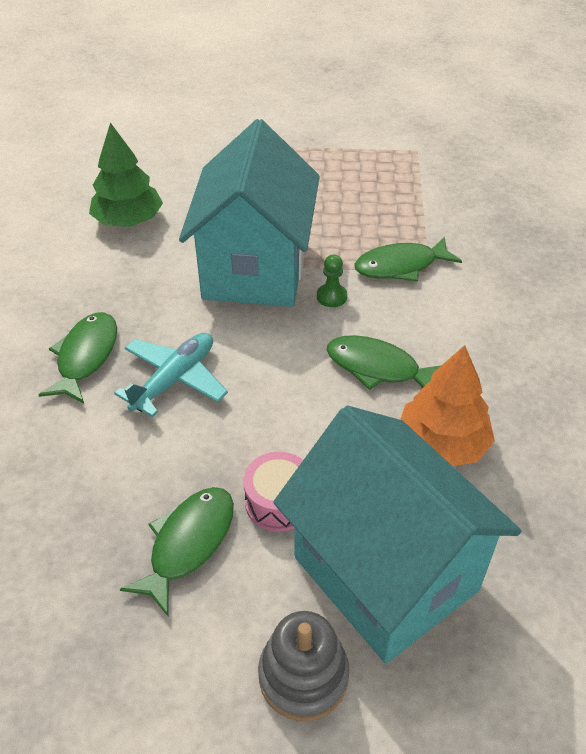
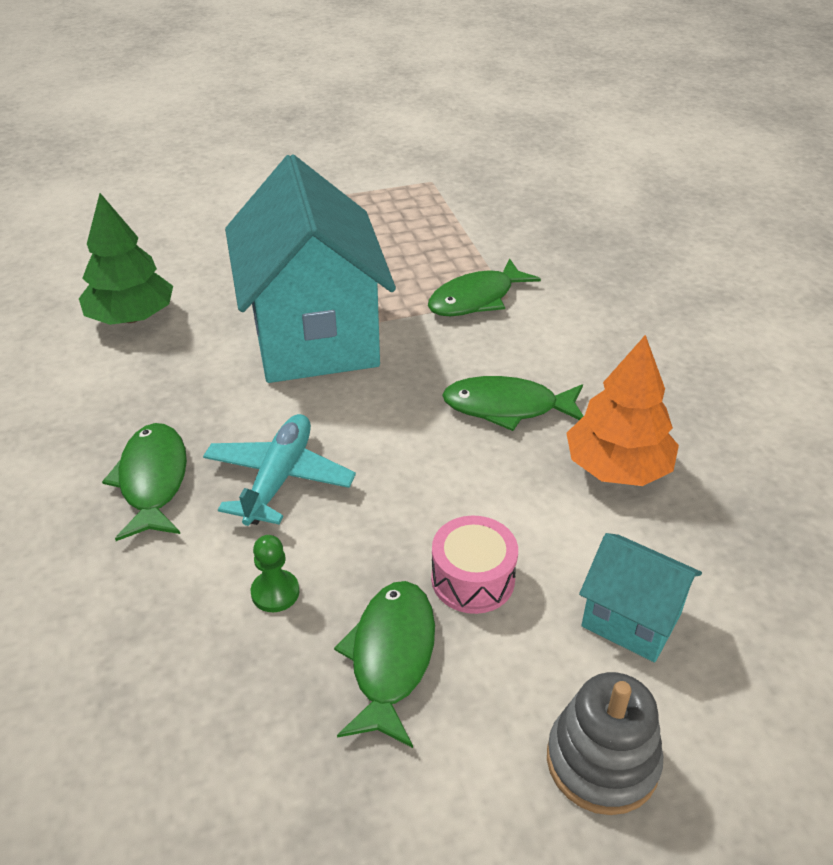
camera: 20 degrees left, 5 degrees down
turquoise house [274,406,521,664] -> turquoise house [579,533,702,662], size x0.46
green pawn [317,254,347,307] -> green pawn moved to [251,535,299,612]

